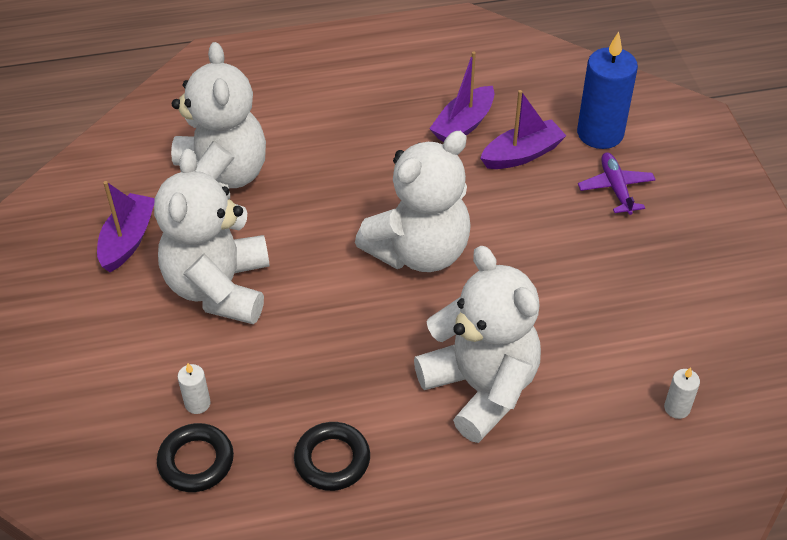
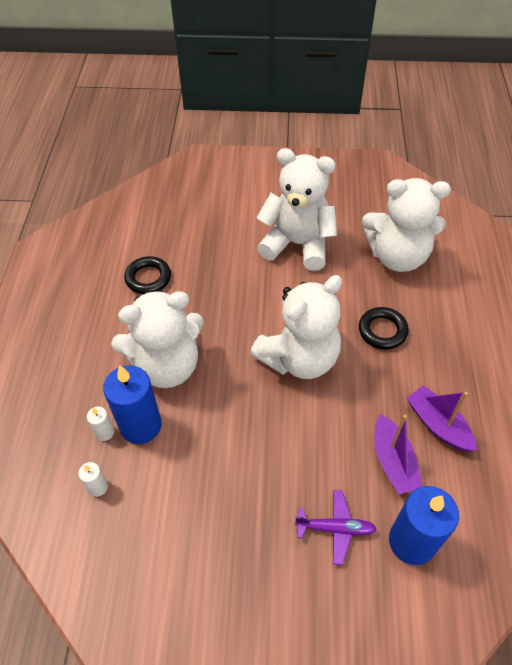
camera: 105 degrees right, 5 degrees up
purple boat [97,181,155,272] -> none
black ring [157,423,234,492] -> black ring moved to [359,307,409,350]
white candle [177,363,211,414] -> white candle moved to [87,407,114,441]
white teddy bear [355,131,471,272] -> white teddy bear turned 105 degrees counterclockwise [250,275,342,379]
none -> blue candle [103,365,162,444]

